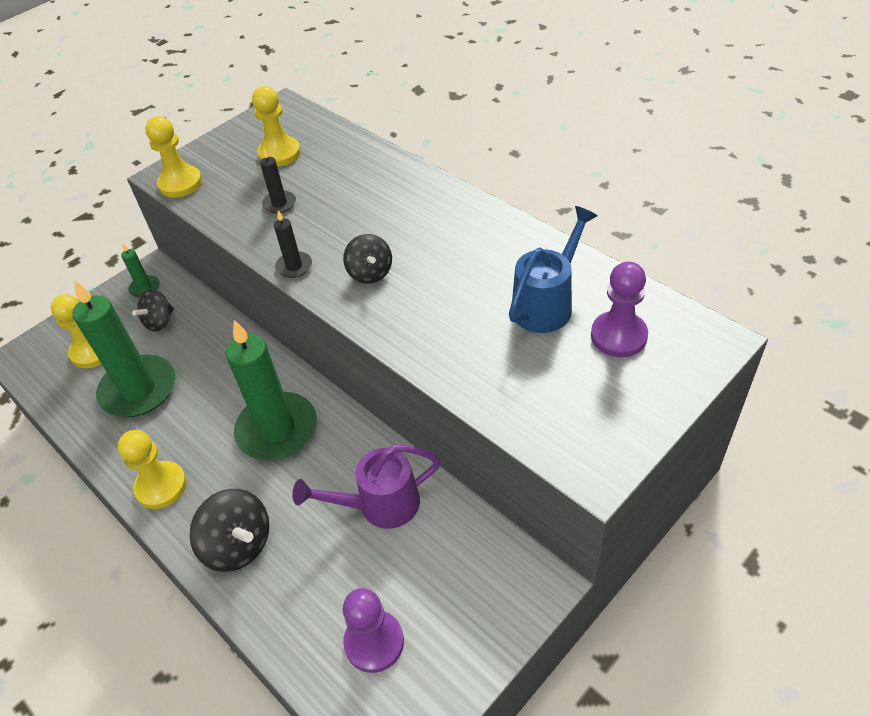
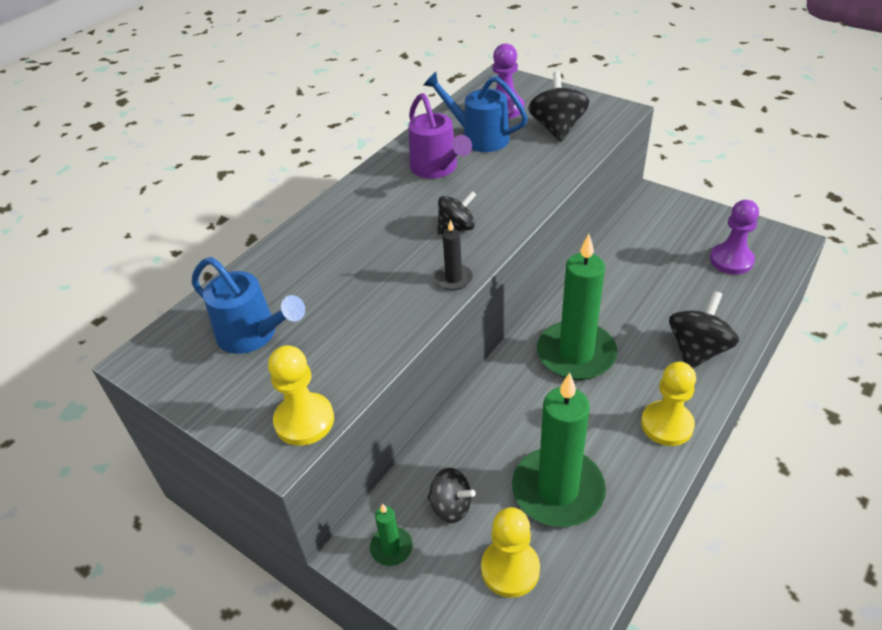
camera: 100 degrees left, 5 degrees down
yellow pawn [252,86,301,167] -> blue watering can [192,257,305,354]
black candle [260,148,296,214] -> none
purple watering can [293,445,441,529] -> purple watering can moved to [409,93,472,178]
none -> black spinning top [528,71,590,142]

